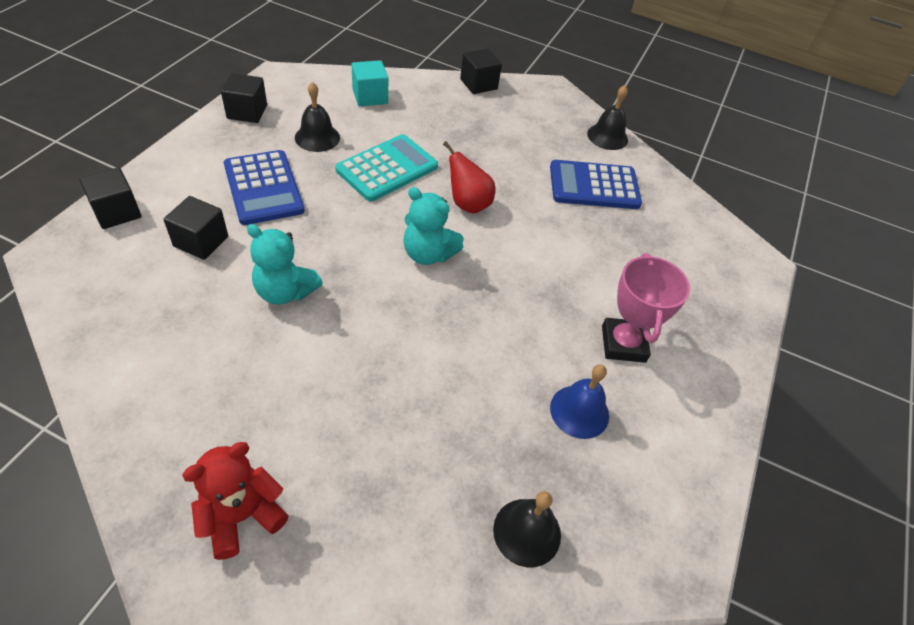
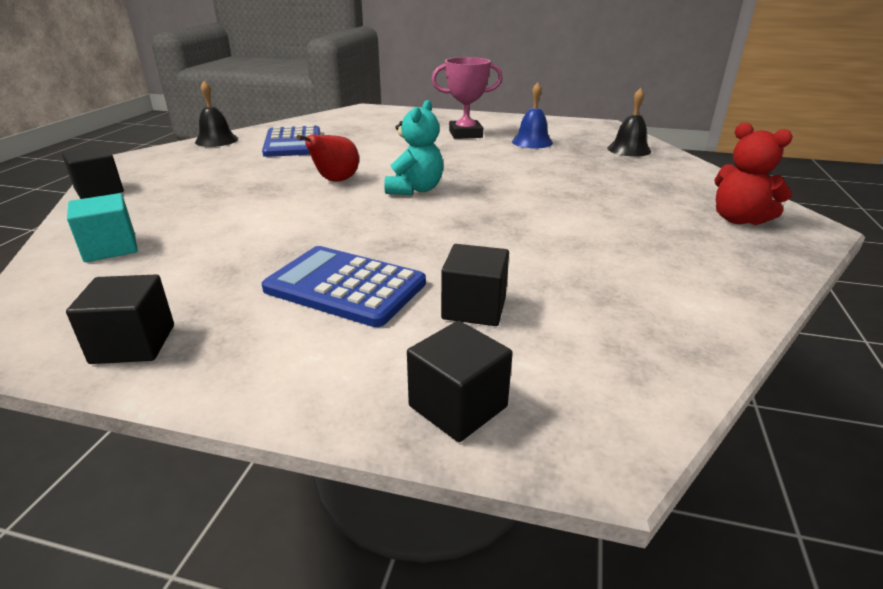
camera: 95 degrees left, 20 degrees down
blue calculator [224,150,305,225] -> blue calculator turned 120 degrees counterclockwise [262,246,426,327]
turquoise teddy bear [247,224,323,305] -> none
black bell [295,82,340,152] -> none
turquoise calculator [335,134,438,201] -> none

